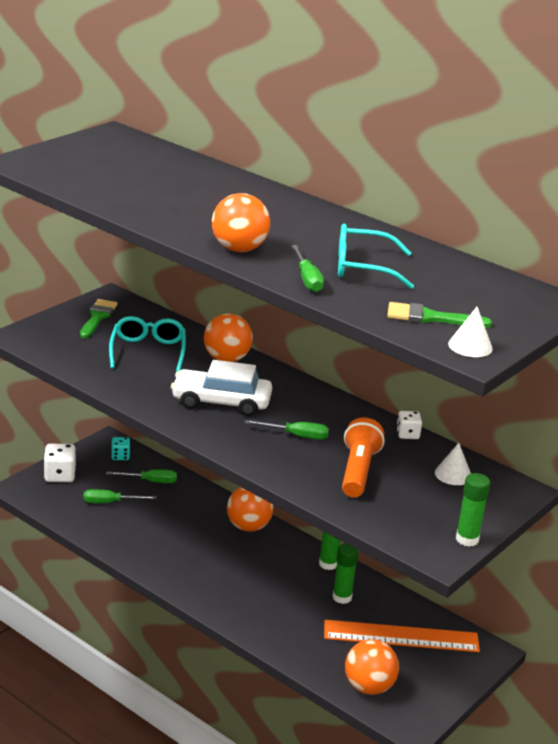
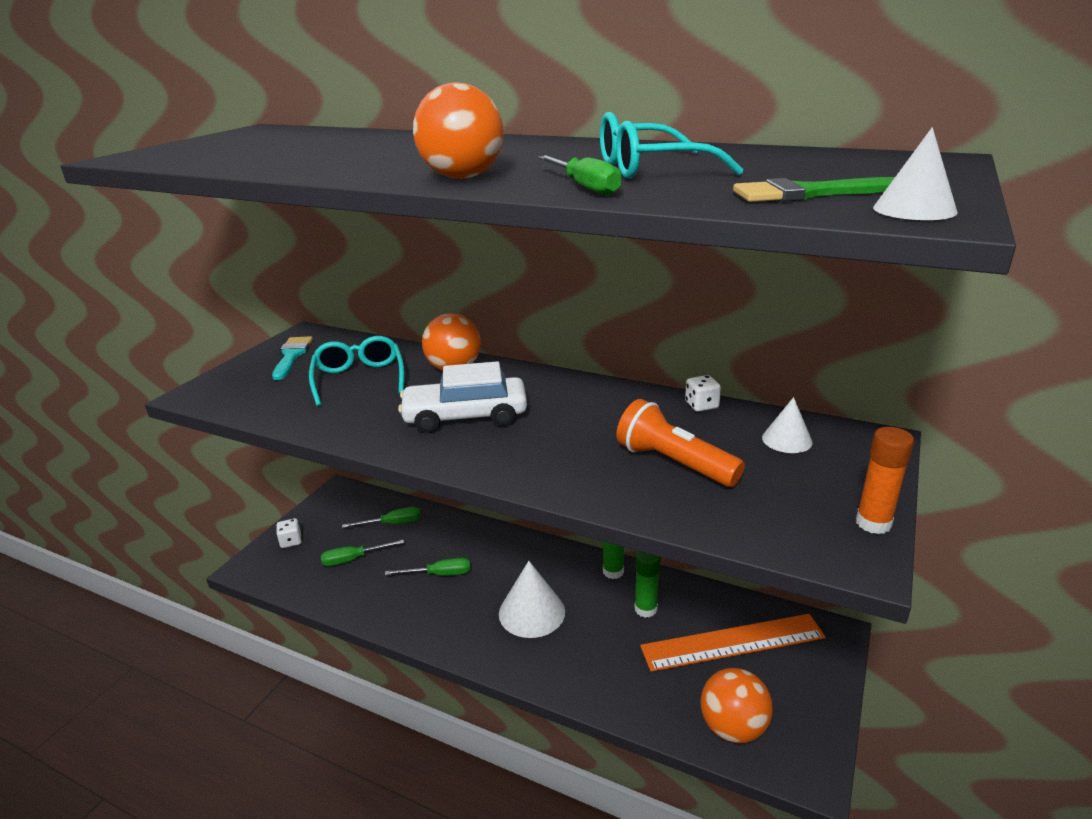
camera: 10 degrees left, 0 degrees up
white dice [43,444,76,482] -> white dice [276,518,302,548], size x0.62
green brush [80,299,118,338] -> turquoise brush [272,336,313,380]
turquoise dice [111,437,130,460] -> none
orange ball [227,487,273,532] -> none
green screwdriver [244,420,329,440] -> green screwdriver moved to [385,557,471,576]
orange flashlight [342,417,385,497] -> orange flashlight turned 45 degrees counterclockwise [616,399,745,487]
green glue stick [456,473,490,547] -> orange glue stick [856,427,914,534]
none -> white cone [499,561,565,638]

